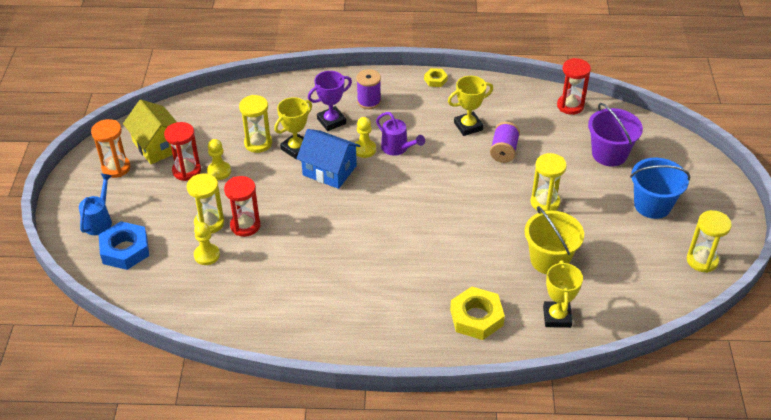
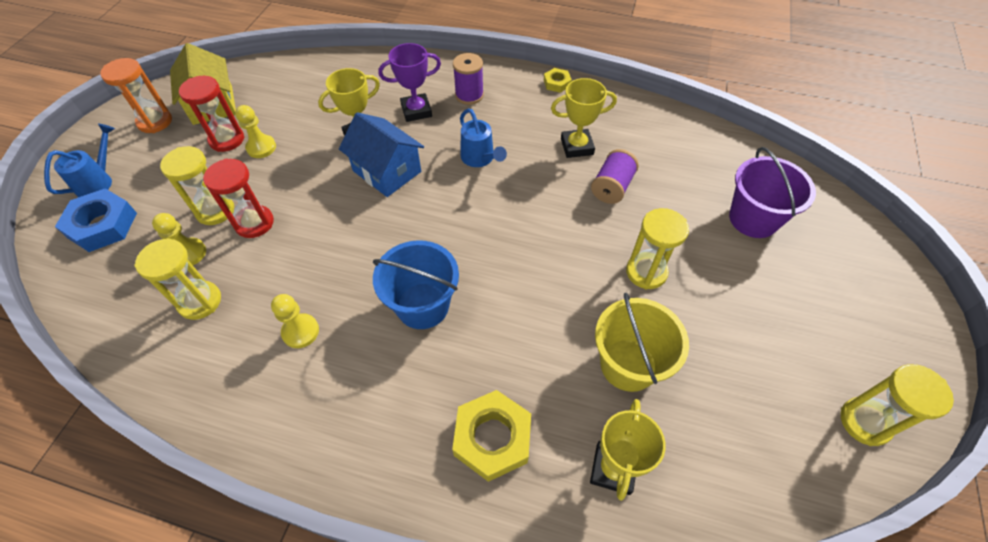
camera: 15 degrees right, 10 degrees up
yellow hourglass [239,95,272,153] -> yellow hourglass moved to [134,238,221,320]
yellow pawn [355,117,376,158] -> yellow pawn moved to [271,294,319,348]
purple watering can [376,112,425,156] -> blue watering can [460,108,507,167]
red hourglass [557,58,591,115] -> none
blue bucket [630,158,690,219] -> blue bucket moved to [373,240,459,329]

